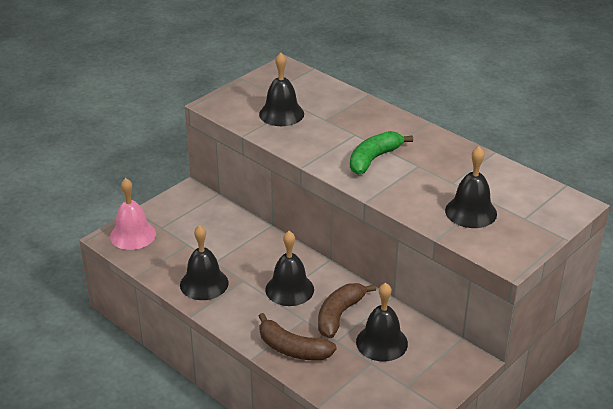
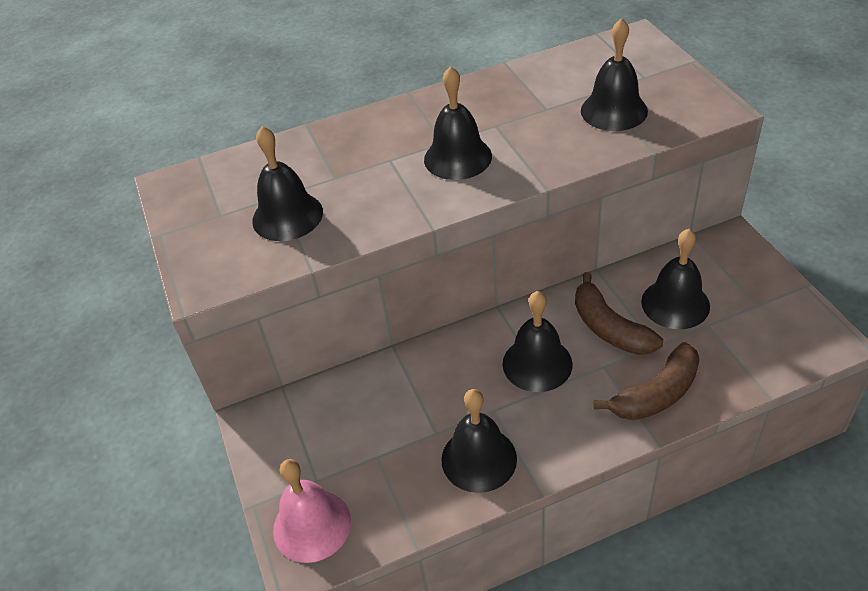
camera: 60 degrees left, 10 degrees up
green banana [350,131,413,175] -> black bell [424,66,492,180]

